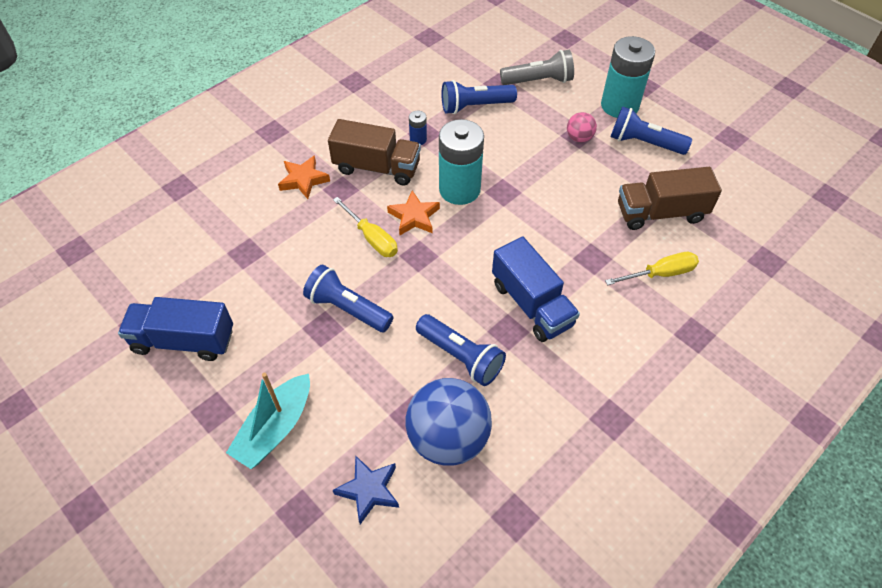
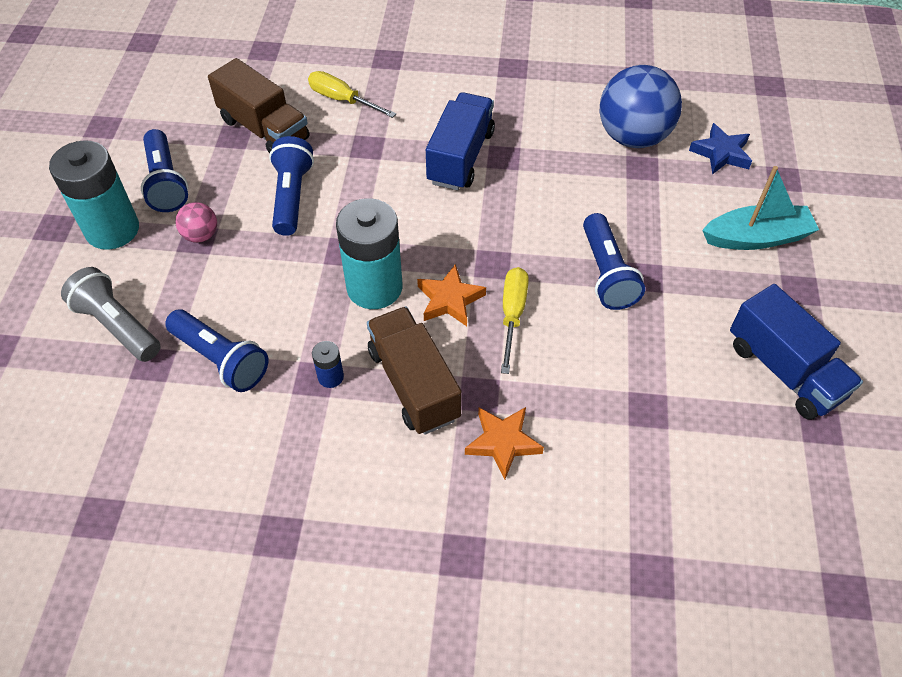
camera: 130 degrees left, 0 degrees up
blue flashlight [416,314,506,386] -> blue flashlight moved to [269,136,314,236]

